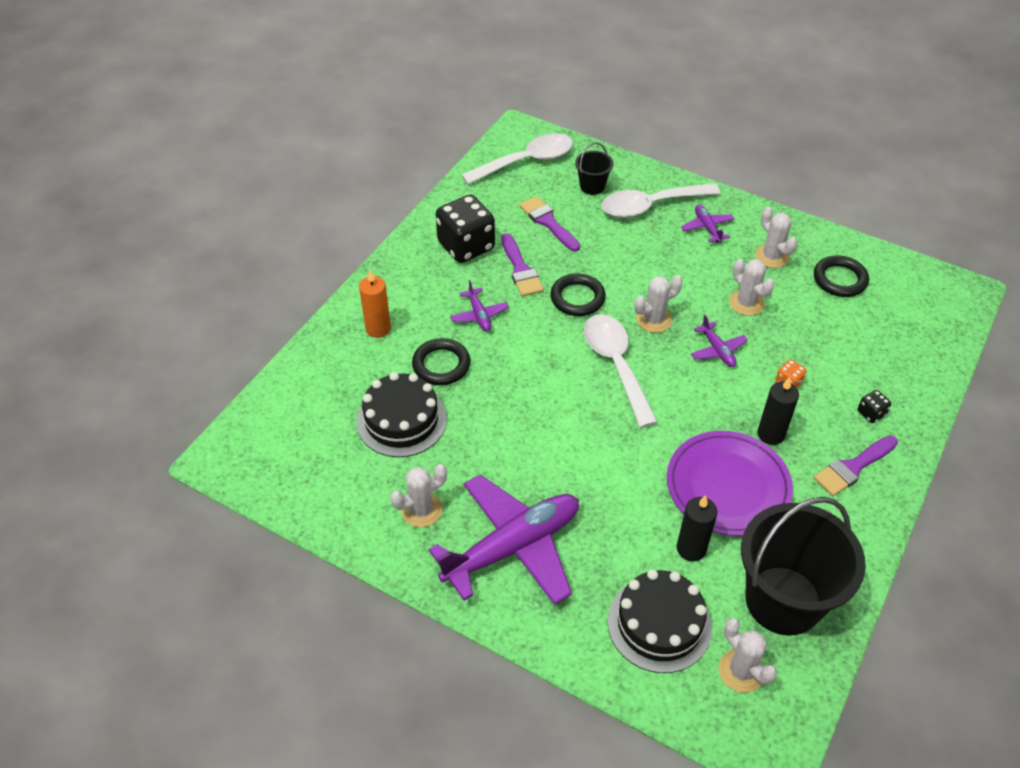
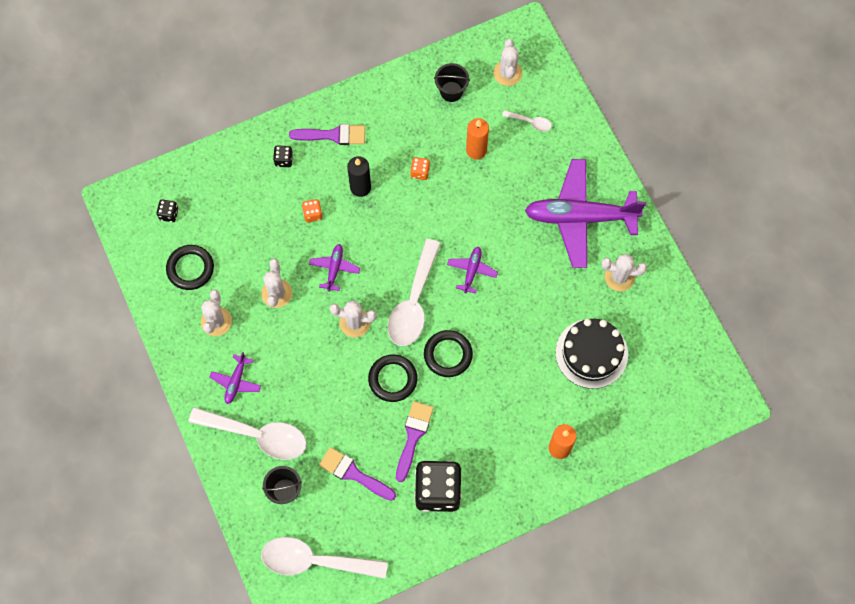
camera: 145 degrees left, 20 degrees up
black ring [412,338,470,385] -> black ring moved to [424,330,473,377]
purple plane [450,280,509,331] -> purple plane moved to [447,247,498,294]
purple brush [519,196,580,252] -> purple brush turned 120 degrees clockwise [319,447,396,501]
black cake [607,569,712,673] -> white spoon [502,110,552,131]
purple plate [667,431,793,536] -> orange dice [410,157,430,180]
black candle [677,495,717,561] -> orange candle [466,118,489,160]
black bucket [741,497,866,636] -> black bucket [434,63,470,102], size x0.45
none -> black dice [157,199,179,222]

